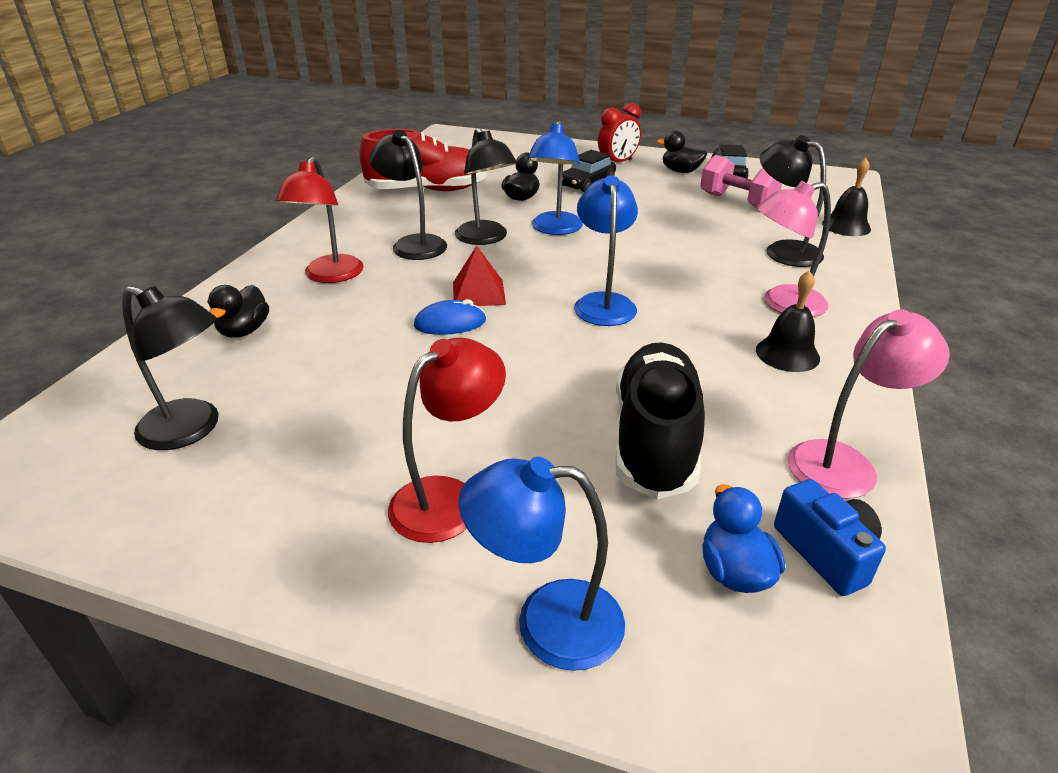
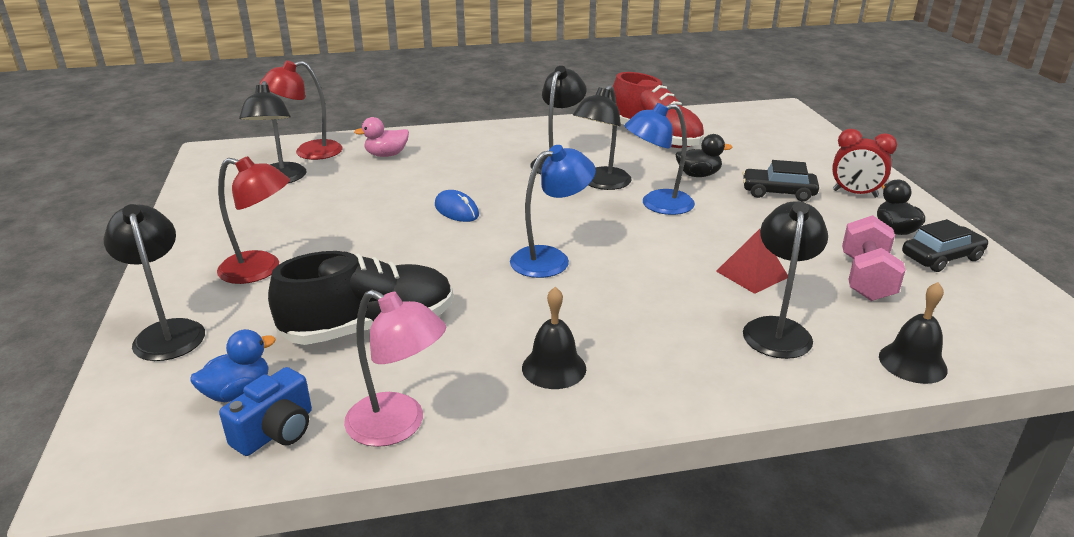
camera: 60 degrees right, 5 degrees down
black duck [207,285,269,338] -> pink duck [354,117,409,157]
red lamp [276,157,364,283] -> red lamp moved to [260,60,343,160]
red pyramid [453,245,506,306] -> red pyramid moved to [716,229,788,294]
blue lamp [459,457,625,671] -> black lamp [104,204,205,361]
pink lamp [756,181,831,317] -> none

